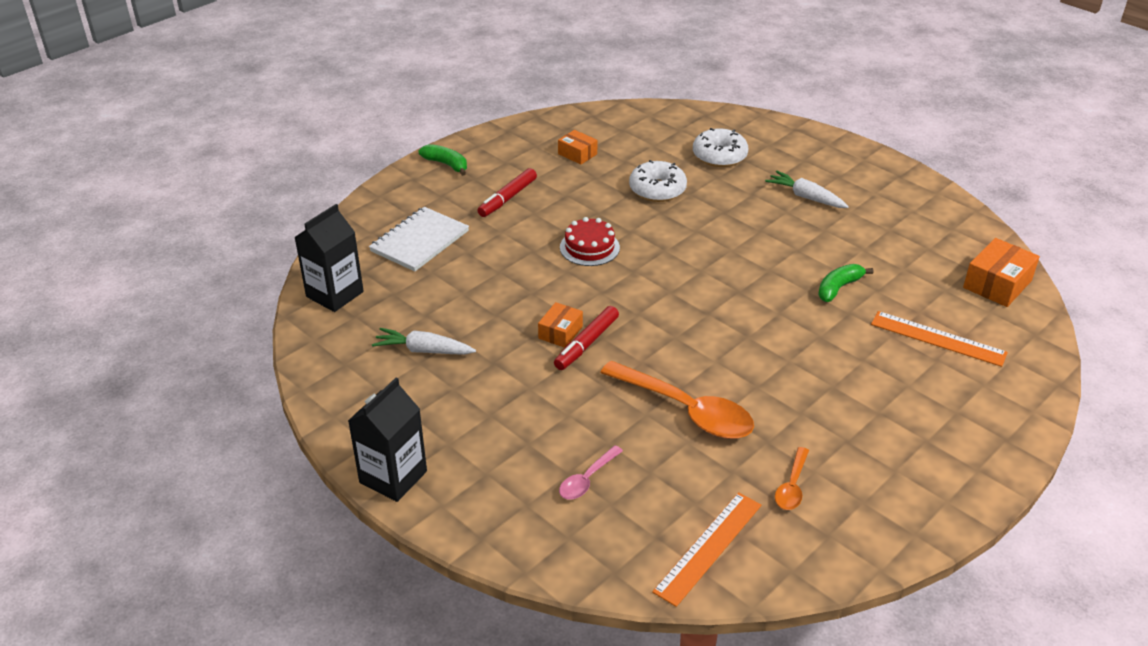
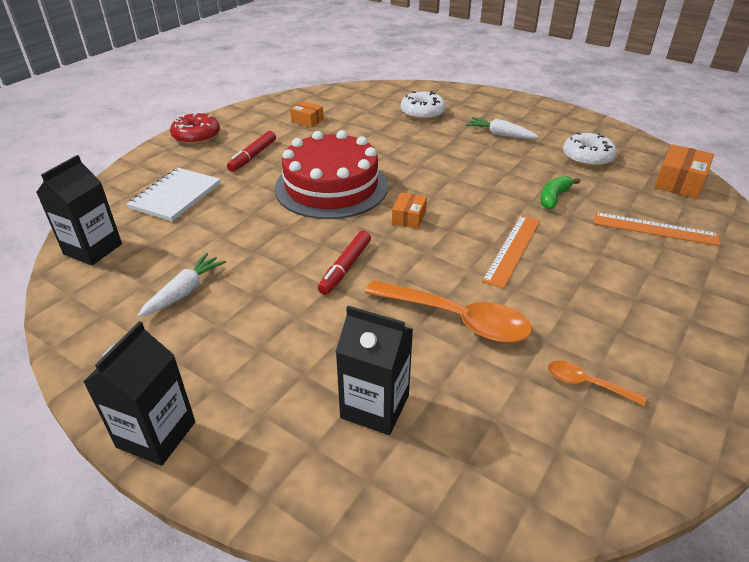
camera: 10 degrees left, 0 degrees up
white carrot [372,328,476,355] -> white carrot turned 120 degrees clockwise [138,253,226,317]
green banana [419,144,467,176] -> red donut [170,112,220,145]
orange box [538,302,583,348] -> orange box moved to [392,192,427,229]
pink spoon [559,446,623,500] -> black carton [336,306,413,435]
red cake [560,217,620,266] -> red cake [275,130,388,219], size x2.12
white donut [629,160,687,202] -> white donut moved to [563,132,617,167]
orange ruler [652,492,761,607] -> orange ruler moved to [482,215,540,289]
orange spoon [775,447,809,510] -> orange spoon turned 105 degrees clockwise [548,361,646,406]

